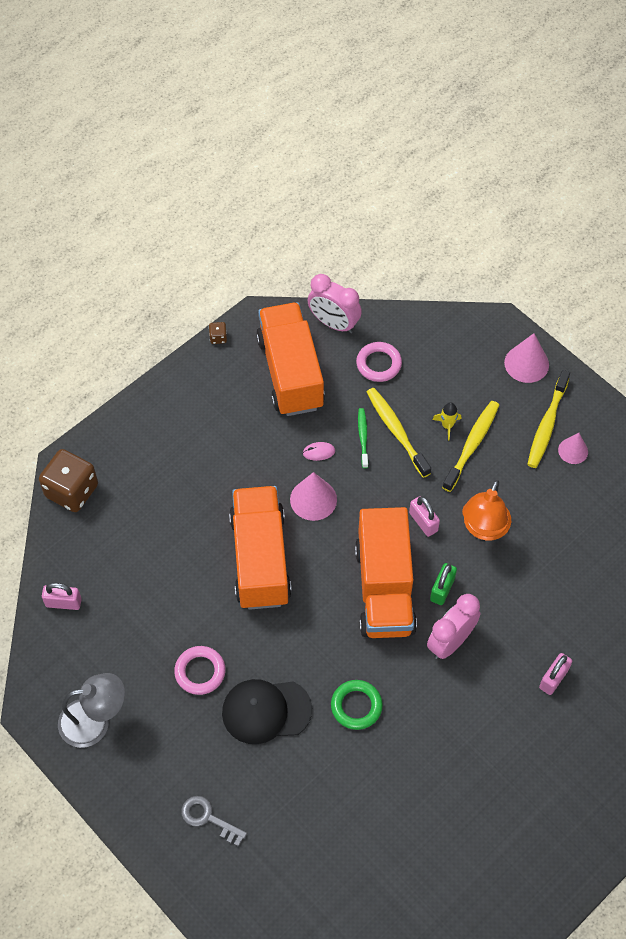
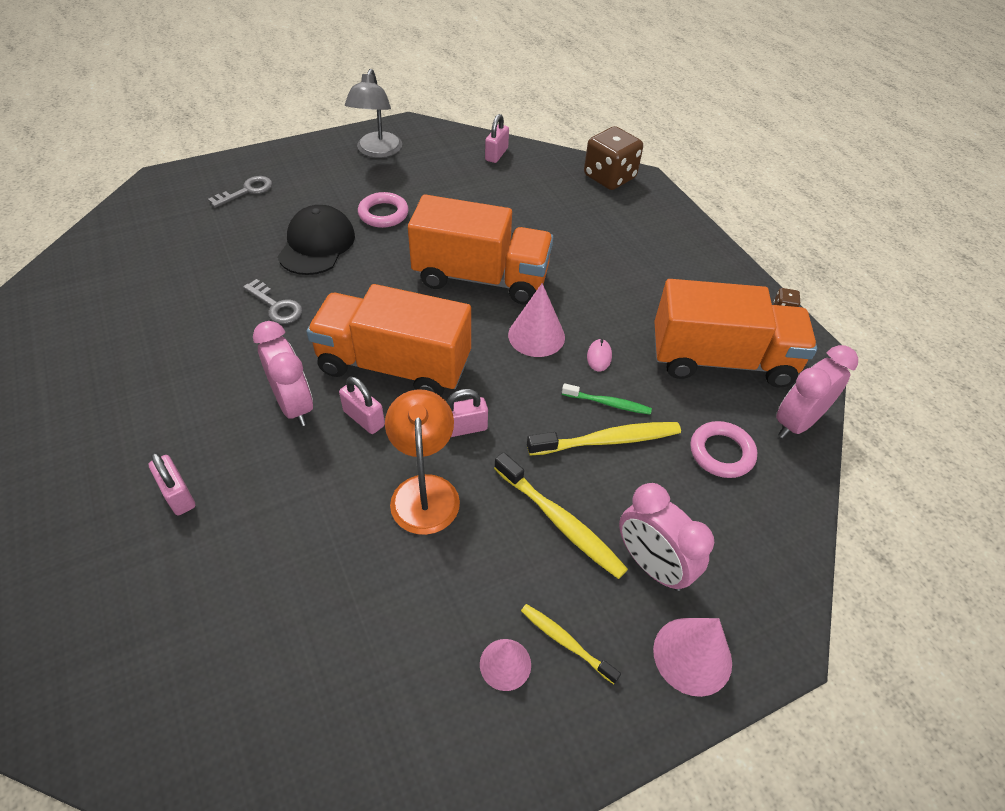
camera: 105 degrees right, 10 degrees down
green ring [331,680,383,730] -> grey key [243,279,302,324]
green padlock [430,563,457,605] -> pink padlock [339,376,385,434]
yellow rocket [432,402,461,440] -> none
orange lamp [462,480,511,540] -> orange lamp turned 45 degrees clockwise [385,389,460,535]
yellow toothbrush [527,370,570,468] -> yellow toothbrush [521,604,621,684], size x0.60
none -> pink clock [619,483,714,591]

